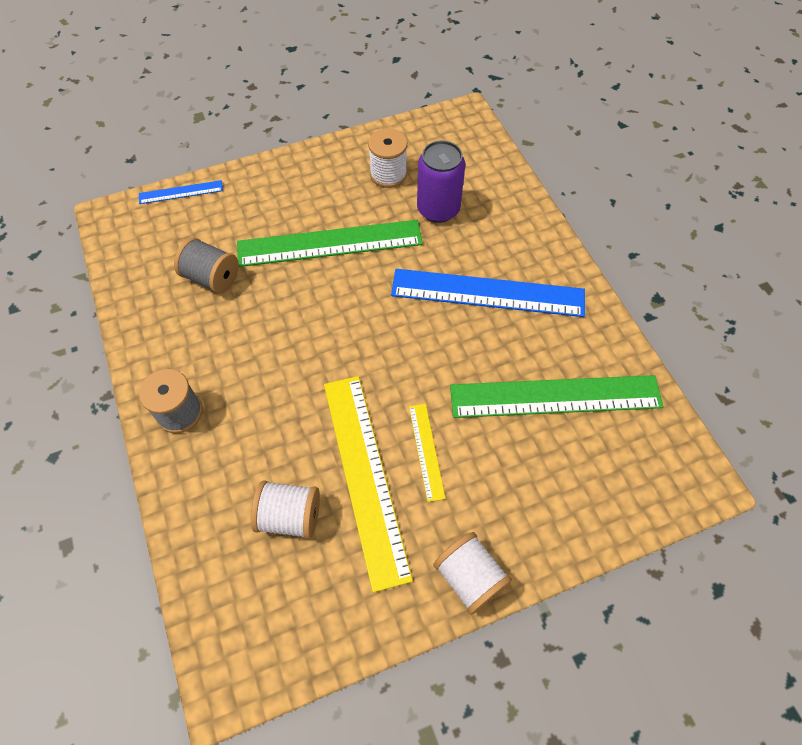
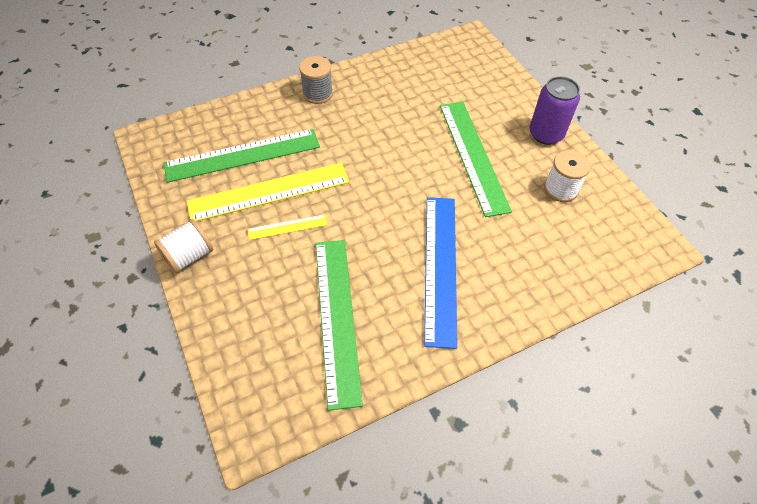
camera: 85 degrees right, 5 degrees down
blue ruler [139,180,223,204] -> none
grey spool [174,238,239,294] -> none
white spool [251,480,320,539] -> green ruler [163,129,320,183]
purple can [417,141,465,223] -> purple can moved to [529,76,580,145]

